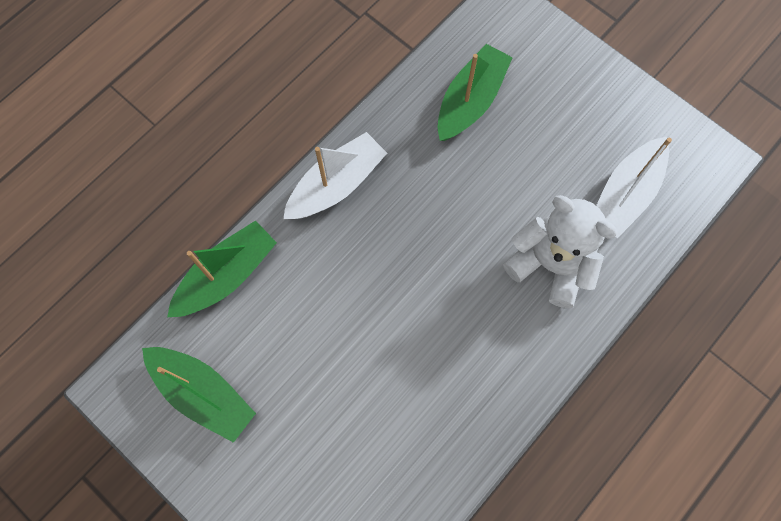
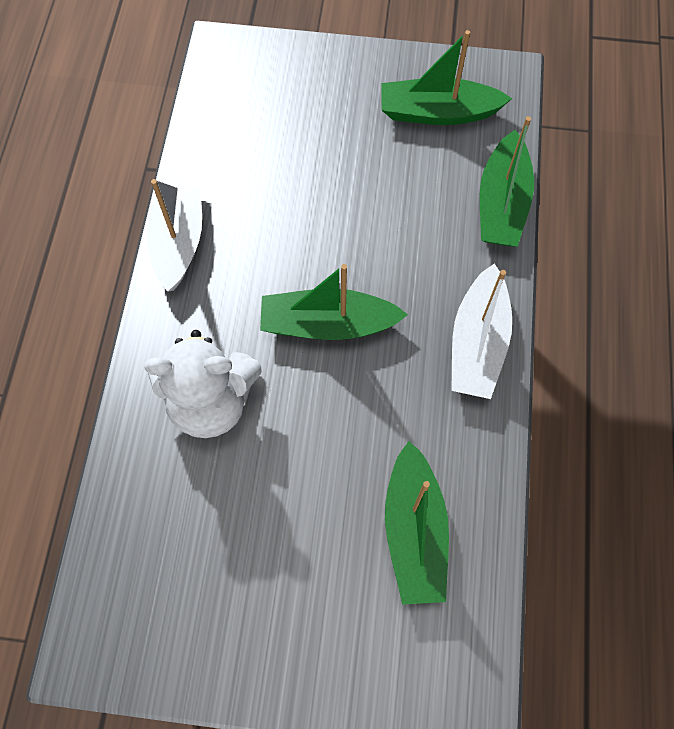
camera: 145 degrees right, 5 degrees down
white boat [596,137,672,238] -> white boat moved to [147,170,202,292]
none -> green boat [260,264,408,340]

